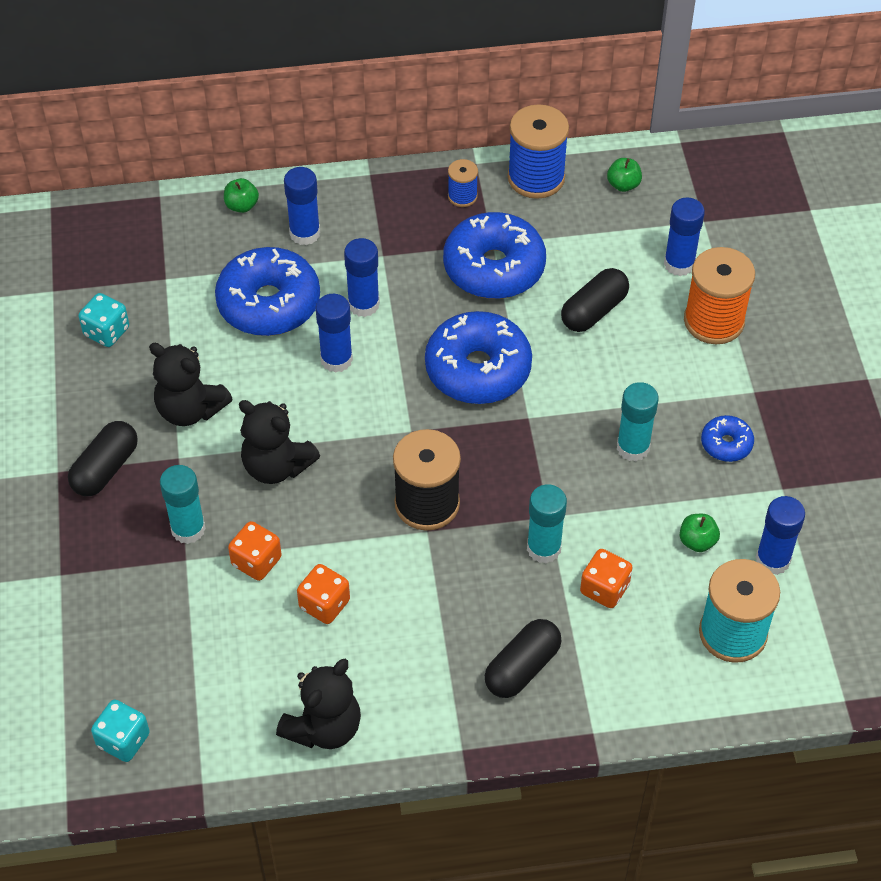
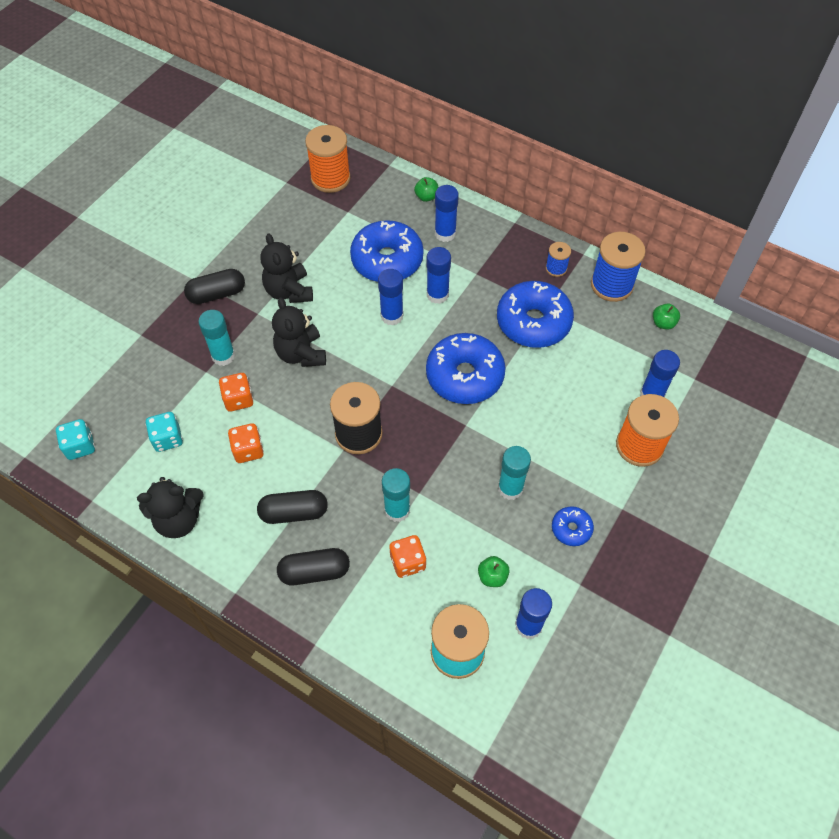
camera: 40 degrees right, 5 degrees up
turquoise dice [79,293,129,347] -> turquoise dice moved to [146,412,183,452]
black capsule [561,268,629,332] -> black capsule moved to [257,490,328,524]
none -> orange spool [305,125,350,193]

